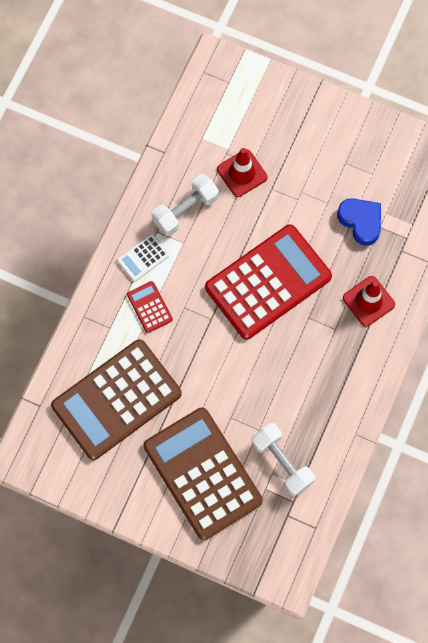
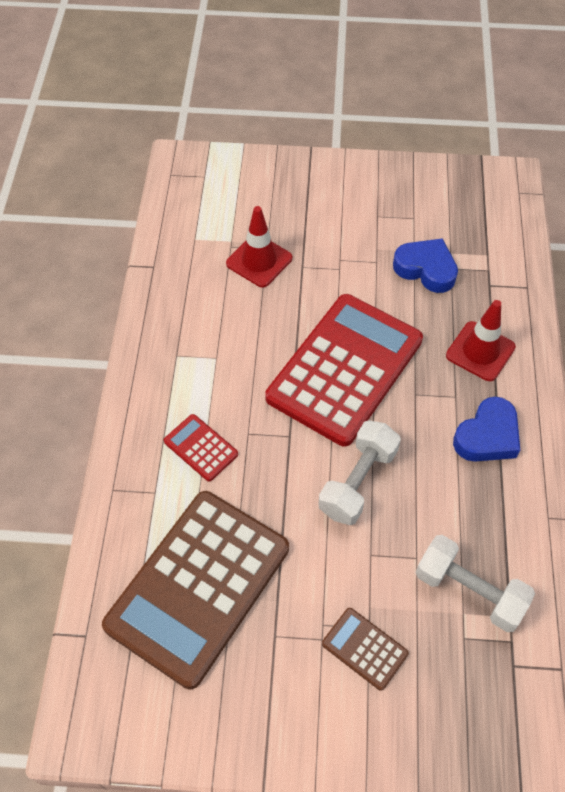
camera: 20 degrees left, 15 degrees down
white calculator [117,234,169,282] -> none
brown calculator [143,407,263,540] -> brown calculator [322,608,409,691], size x0.42
white dumbbell [151,174,219,236] -> white dumbbell moved to [318,420,401,525]
none -> blue heart [453,397,520,462]

